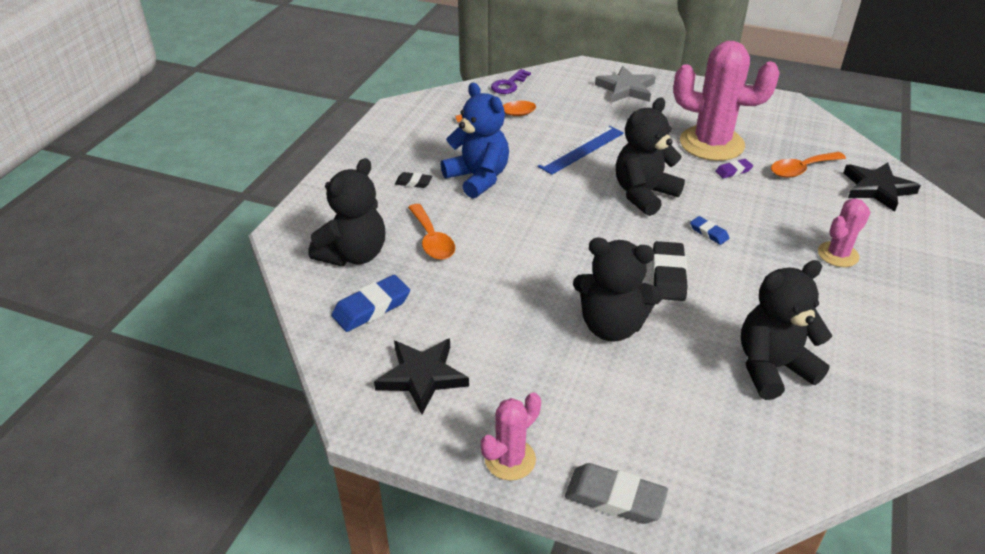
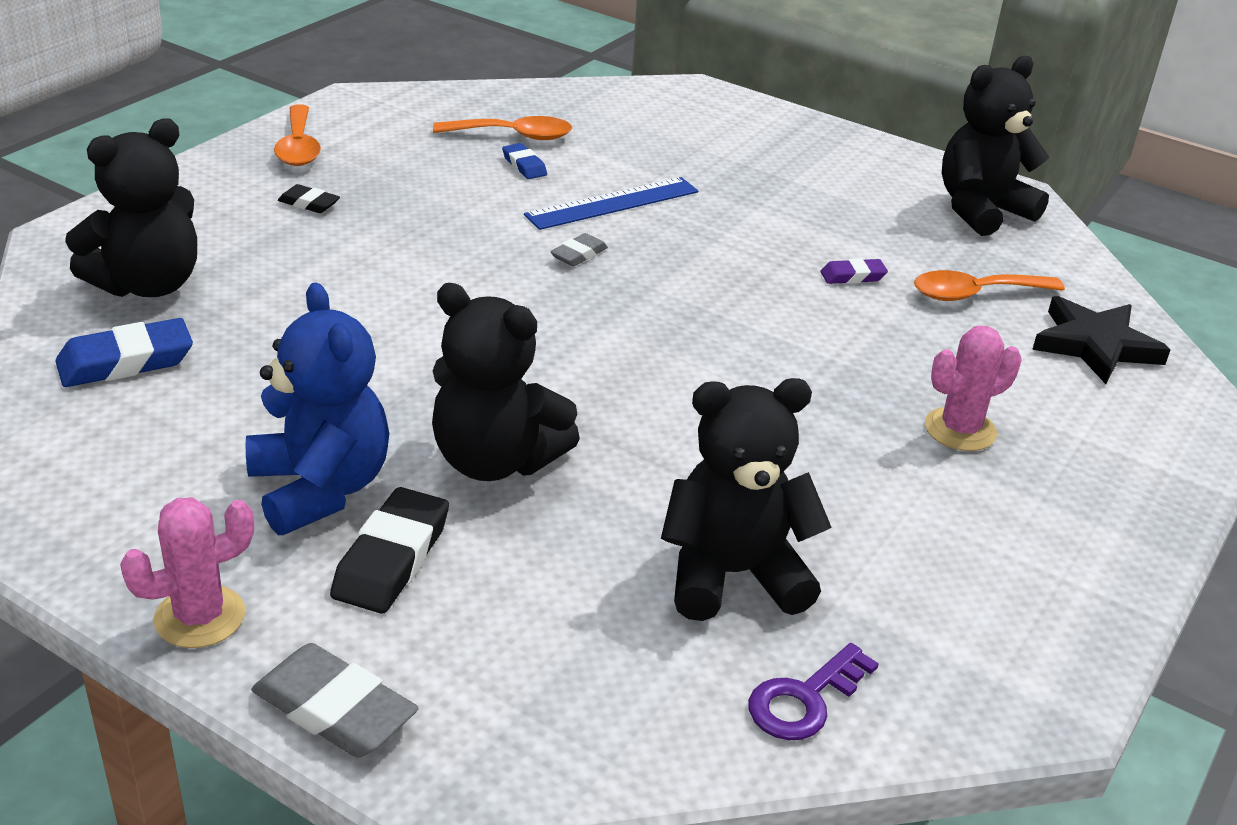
camera: 10 degrees right, 5 degrees down
black star [374,338,469,414] -> none
orange spoon [408,204,455,260] -> orange spoon moved to [274,105,321,166]
blue teddy bear [441,83,509,198] -> blue teddy bear moved to [246,282,389,535]
purple key [491,69,531,94] -> purple key moved to [748,643,879,740]
grey star [595,66,656,102] -> none
black teddy bear [616,97,685,216] -> black teddy bear moved to [942,56,1049,236]
black eraser [652,241,687,301] -> black eraser moved to [330,487,449,614]
pink cactus [673,41,780,161] -> none
blue eraser [690,216,729,245] -> blue eraser moved to [502,143,547,179]
none -> grey eraser [550,233,608,266]

